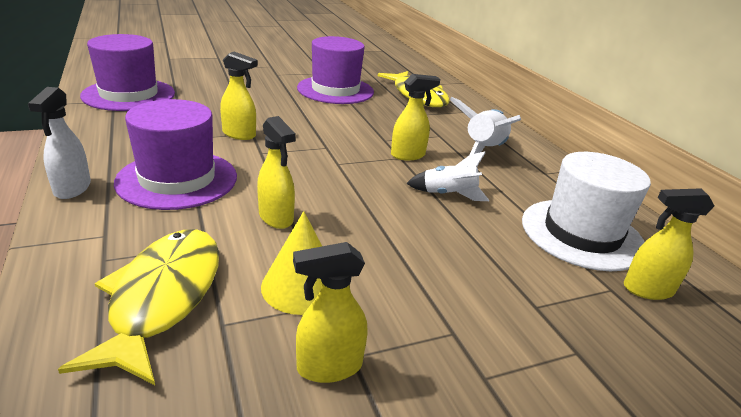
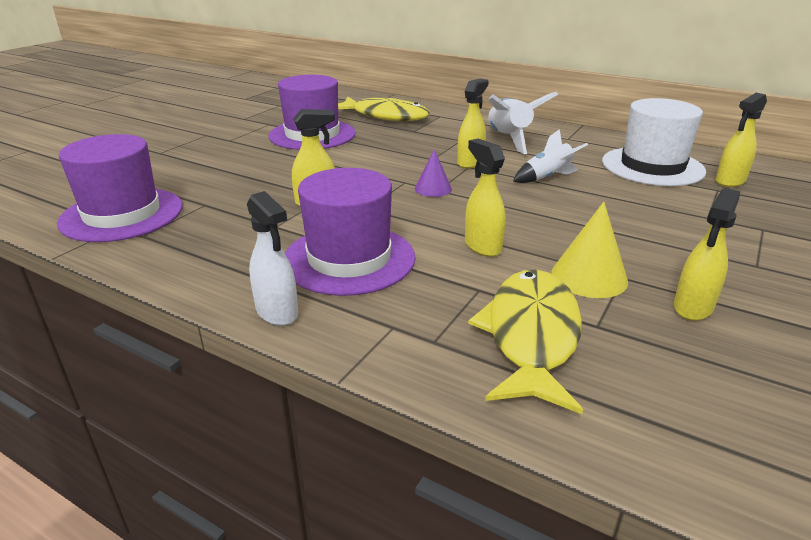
camera: 35 degrees left, 0 degrees up
yellow fish [58,229,219,385] -> yellow fish turned 45 degrees clockwise [468,270,583,414]
yellow spray bottle [257,116,296,229] -> yellow spray bottle turned 135 degrees counterclockwise [465,139,506,257]
none -> purple cone [415,149,452,197]

